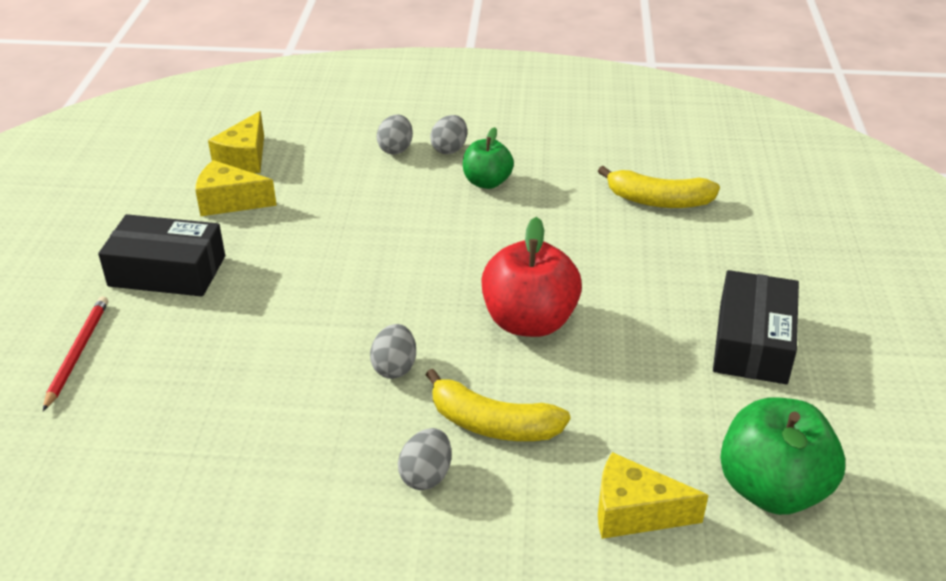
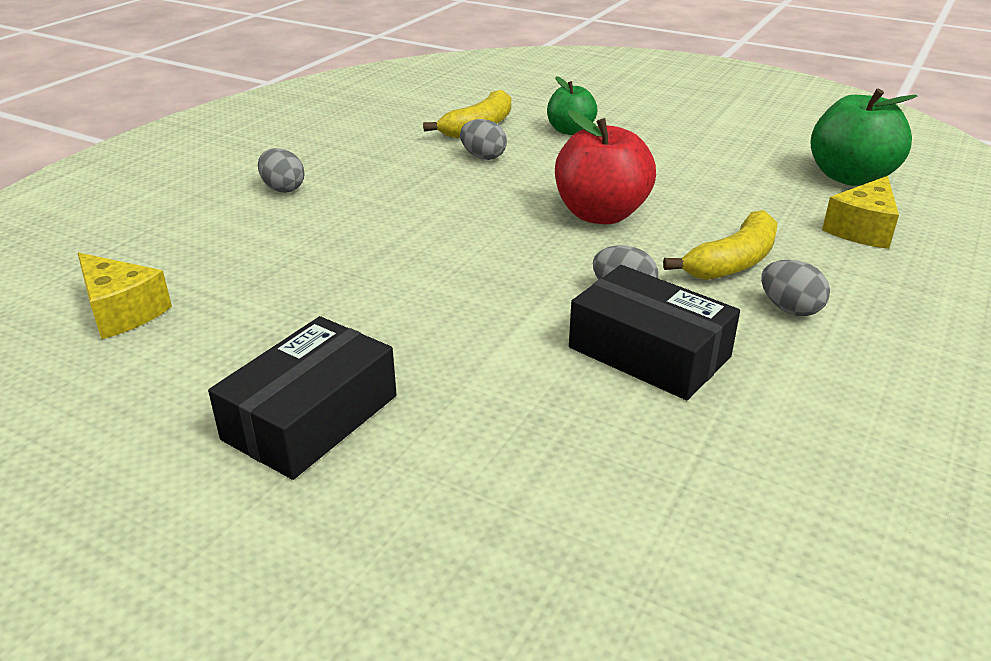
camera: 65 degrees left, 5 degrees down
red pencil [43,296,108,411] -> none
yellow cheese [195,160,277,216] -> none
grey egg [377,114,413,154] -> grey egg moved to [460,119,507,160]
green apple [463,127,514,189] -> green apple moved to [547,76,598,135]
black box [713,270,799,384] -> black box moved to [569,265,740,400]

